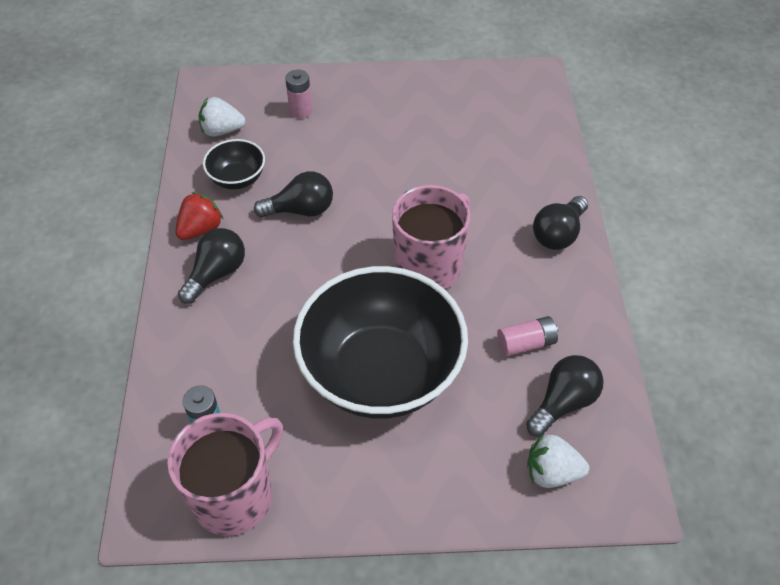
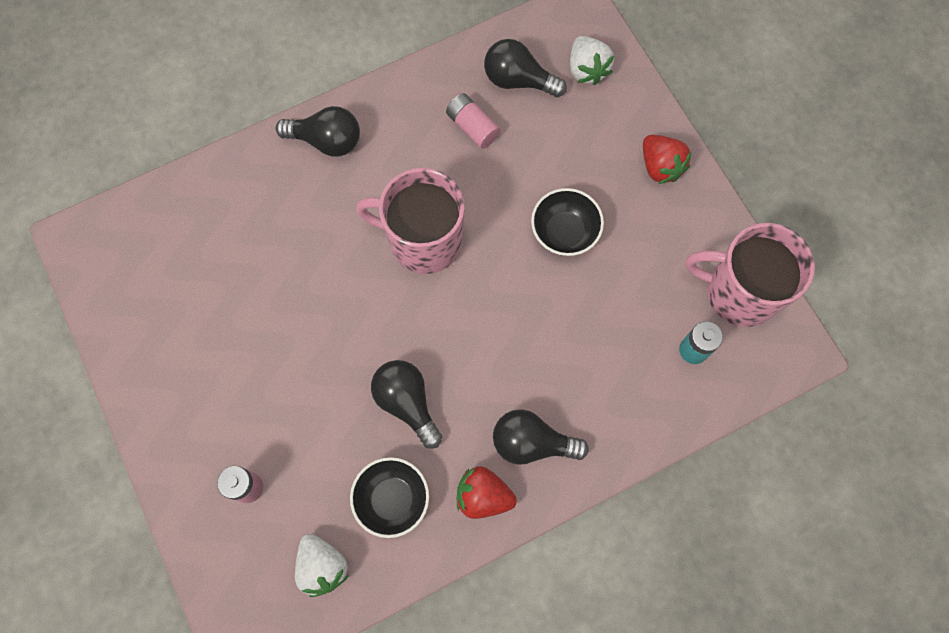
camera: 115 degrees left, 20 degrees up
black bowl [293,266,468,419] -> black bowl [531,188,604,256], size x0.44
none -> red strawberry [643,135,692,184]

